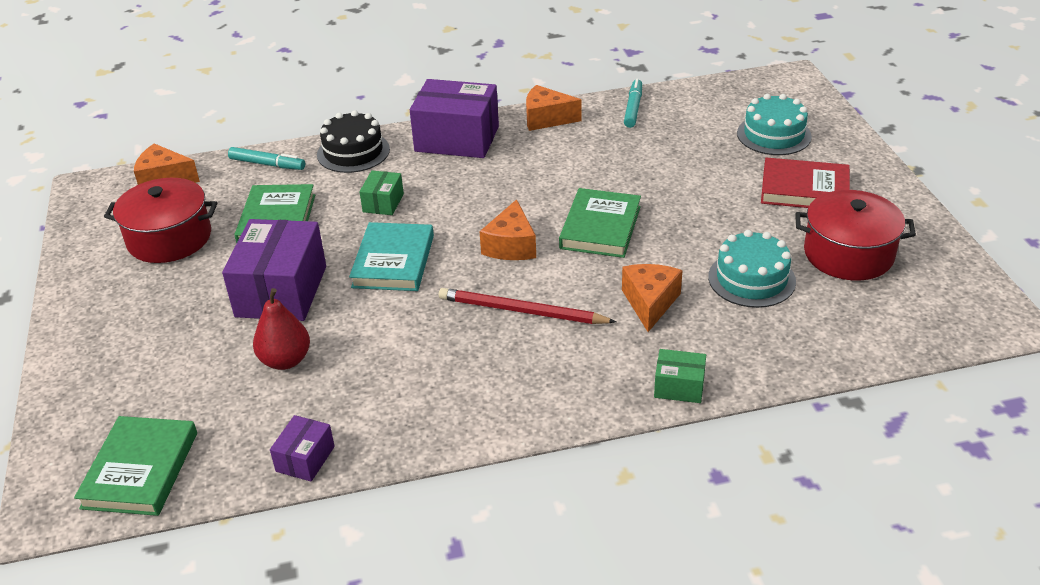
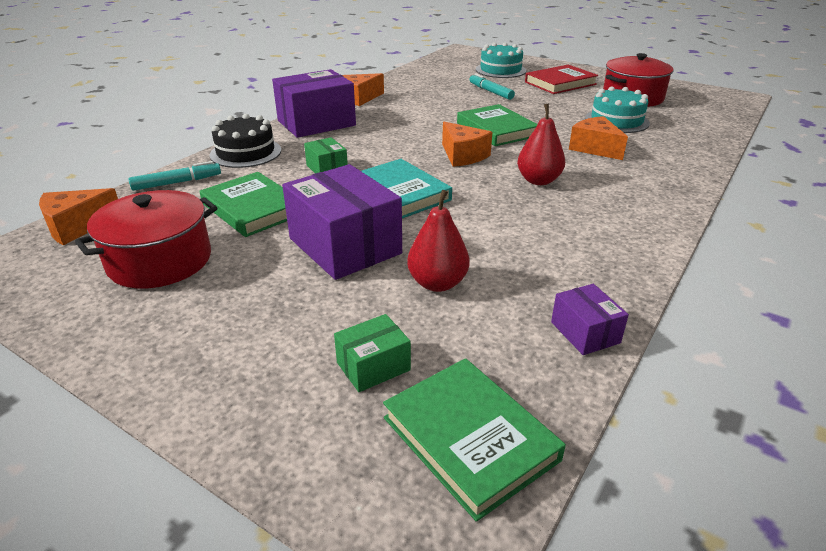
camera: 45 degrees left, 5 degrees down
red pencil [439,288,616,324] -> red pear [517,104,565,185]
turquoise marker [624,79,642,128] -> turquoise marker moved to [470,73,515,100]
green box [654,349,706,403] -> green box moved to [334,314,411,392]

